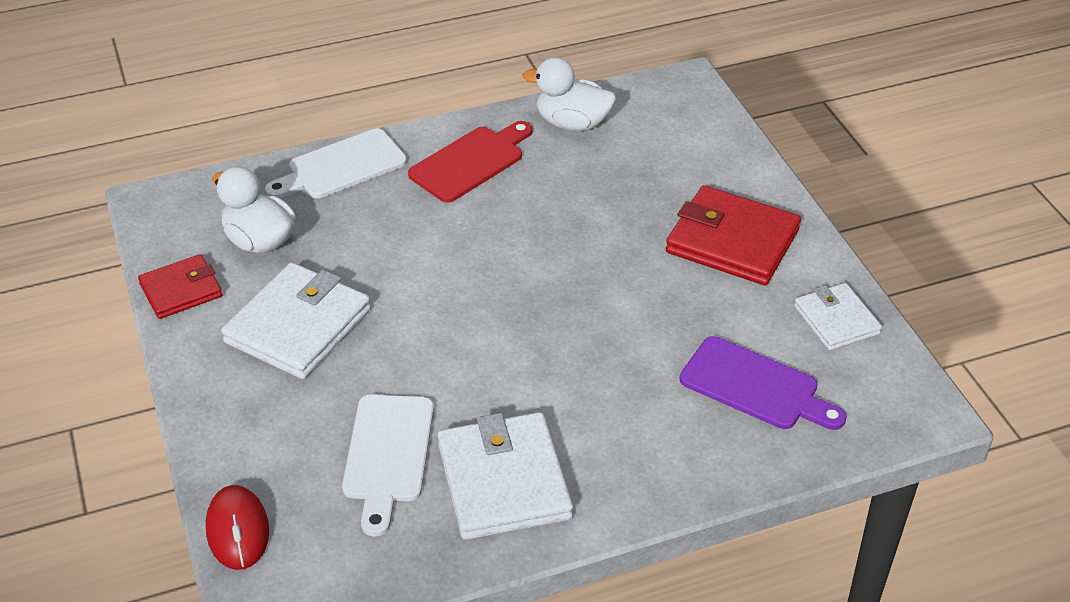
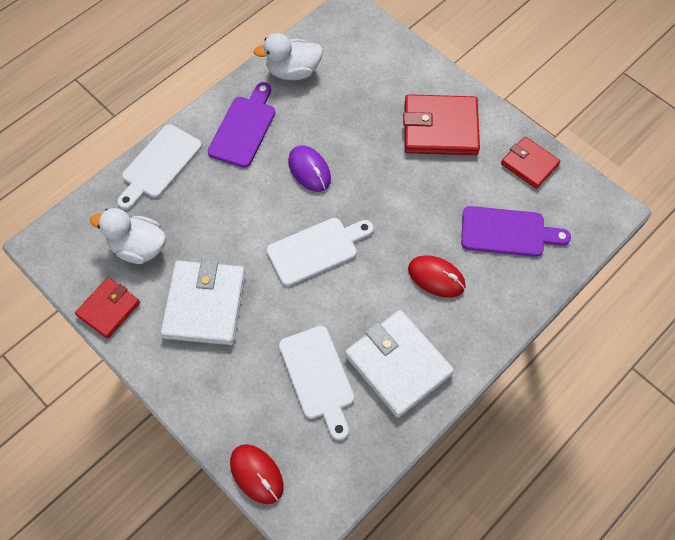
camera: 25 degrees left, 20 degrees up
red cutting board [408,121,532,203] -> purple cutting board [208,82,275,168]
white wallet [794,283,882,351] -> red wallet [501,136,560,189]
none -> white cutting board [266,218,374,286]
none -> purple mouse [288,145,331,192]
none -> red mouse [408,255,466,298]

